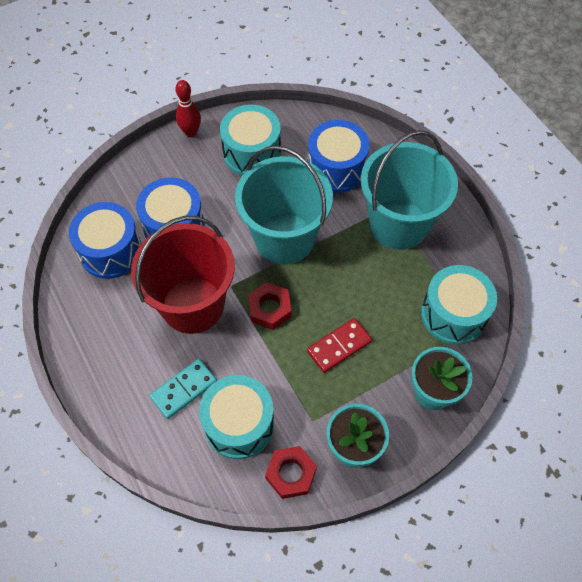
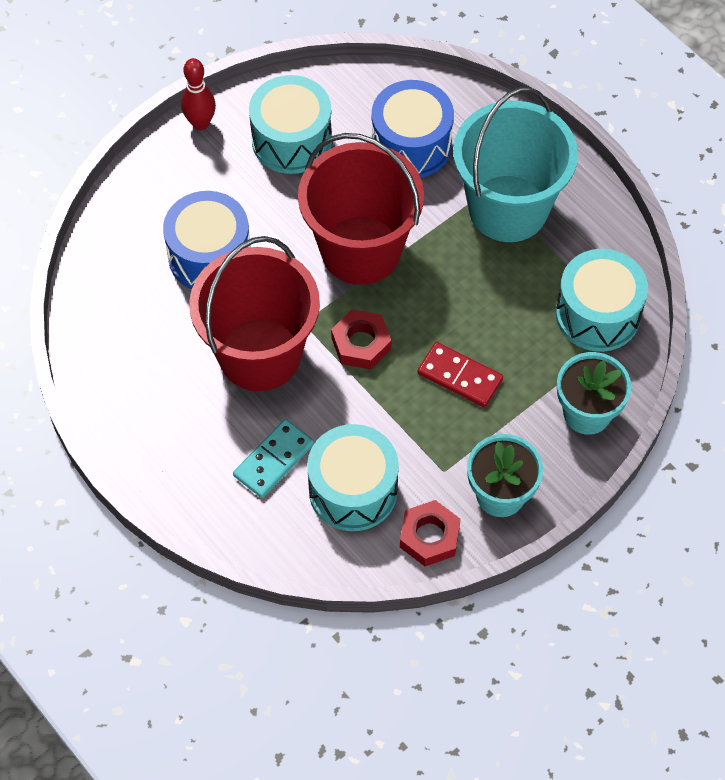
camera: 10 degrees left, 0 degrees up
blue drum [69,202,142,279] -> none
turquoise bucket [235,145,333,265] -> red bucket [298,133,424,285]
red domino [307,318,372,373] -> red domino turned 75 degrees clockwise [418,342,503,407]

